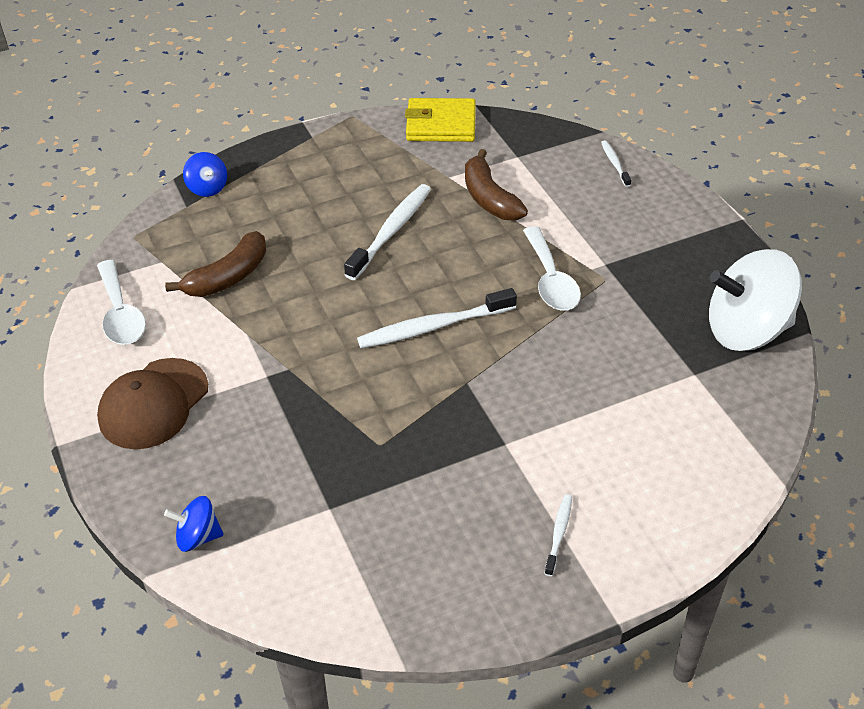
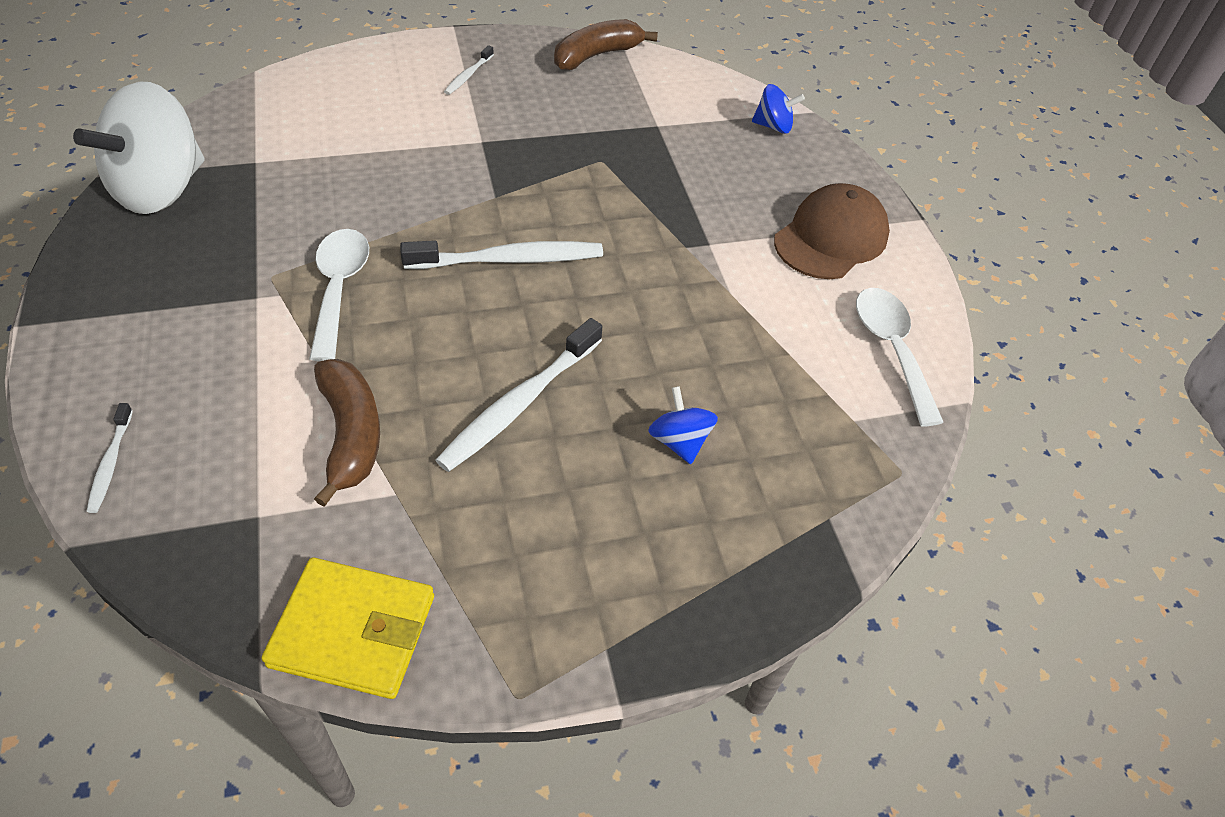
camera: 175 degrees left, 5 degrees up
brown banana [165,231,266,297] -> brown banana moved to [554,19,658,70]
blue spinning top [183,152,227,197] -> blue spinning top moved to [648,386,718,464]
white spinning top [709,249,802,351] -> white spinning top turned 120 degrees clockwise [73,82,204,214]

